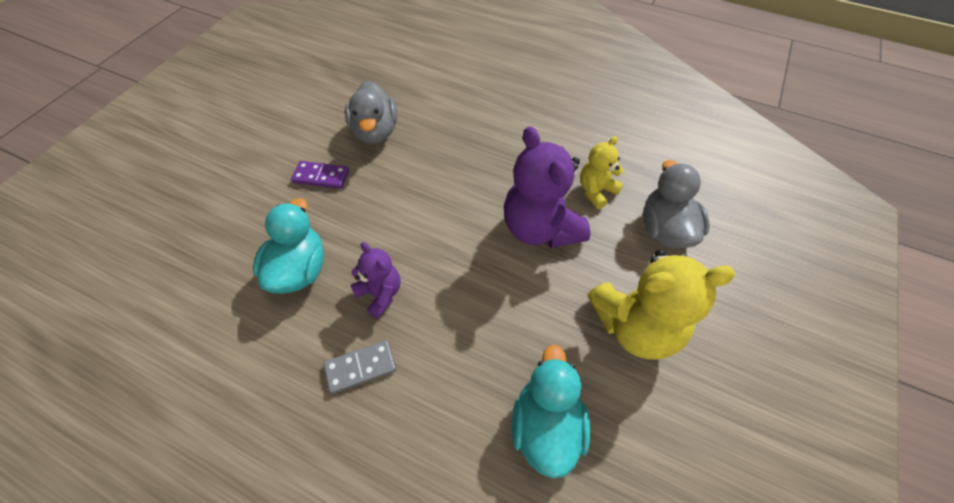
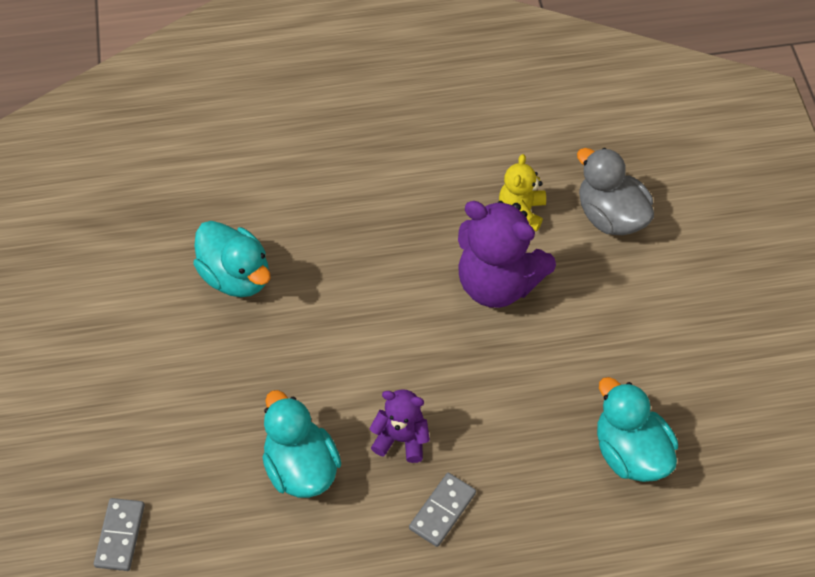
camera: 35 degrees left, 0 degrees up
purple domino [291,161,349,189] -> none
grey duck [345,81,397,144] -> turquoise duck [193,221,271,297]
yellow teddy bear [587,249,735,360] -> none
none -> grey domino [94,498,145,571]

